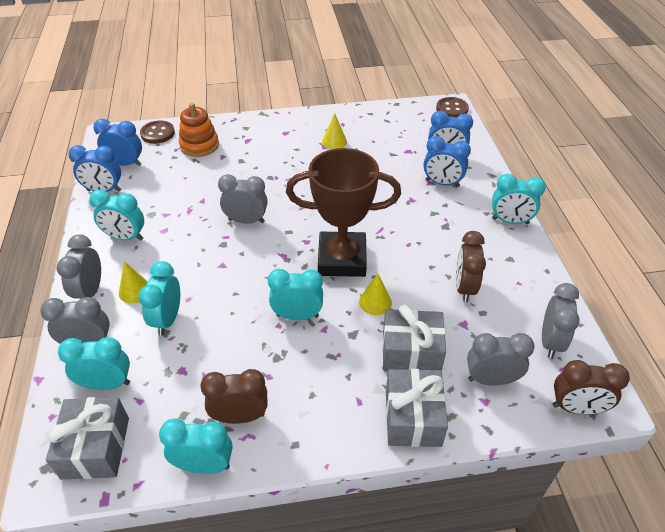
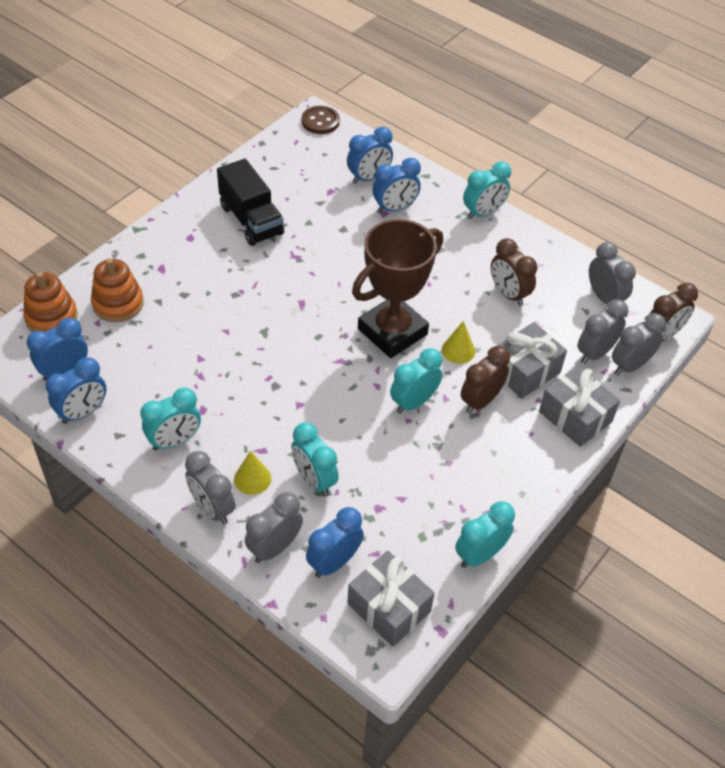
camera: 45 degrees left, 5 degrees up
turquoise clock [58,337,130,390] -> blue clock [306,507,364,578]
brown button [140,121,175,144] -> orange stacking toy [23,272,78,332]
brown clock [200,369,267,424] -> brown clock moved to [461,346,510,414]
grey clock [218,174,268,224] -> grey clock moved to [612,313,666,375]
yellow cone [322,113,347,149] -> black truck [217,159,284,246]

